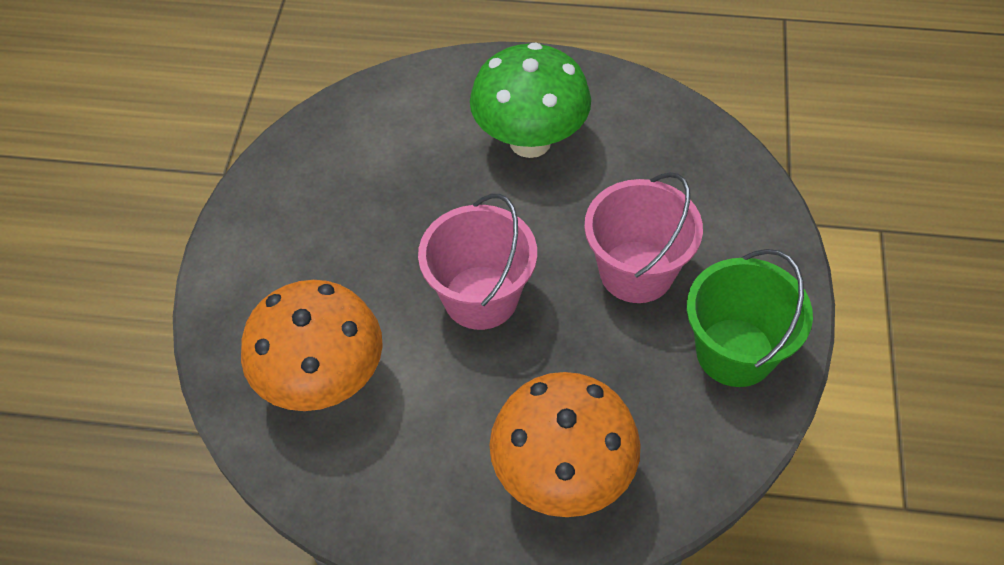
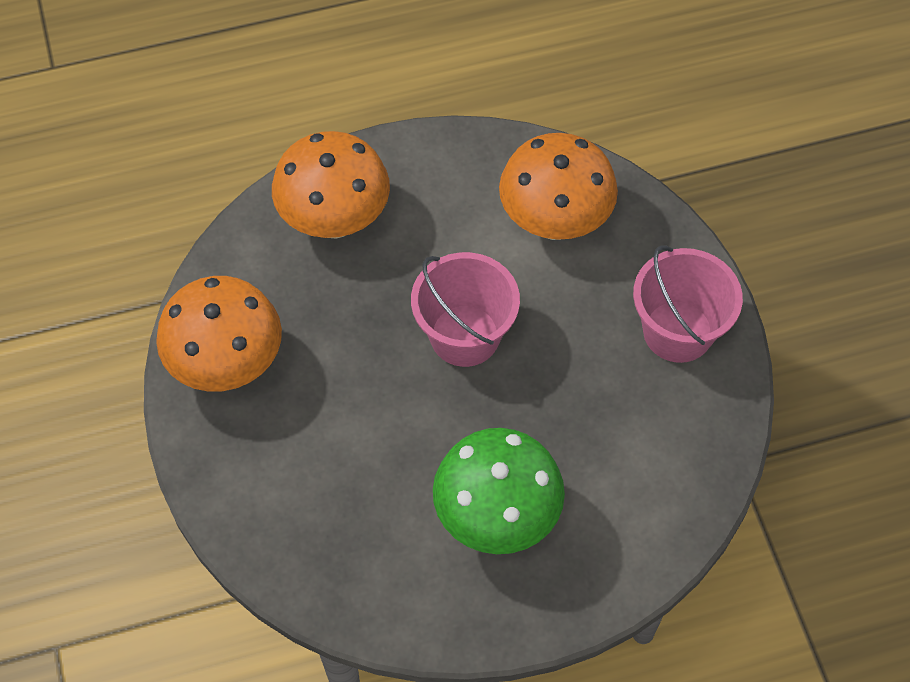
camera: 155 degrees right, 5 degrees up
pink bucket [584,172,703,303] -> pink bucket moved to [633,245,743,363]
green bucket [687,249,813,387] -> orange mushroom [156,276,282,392]

